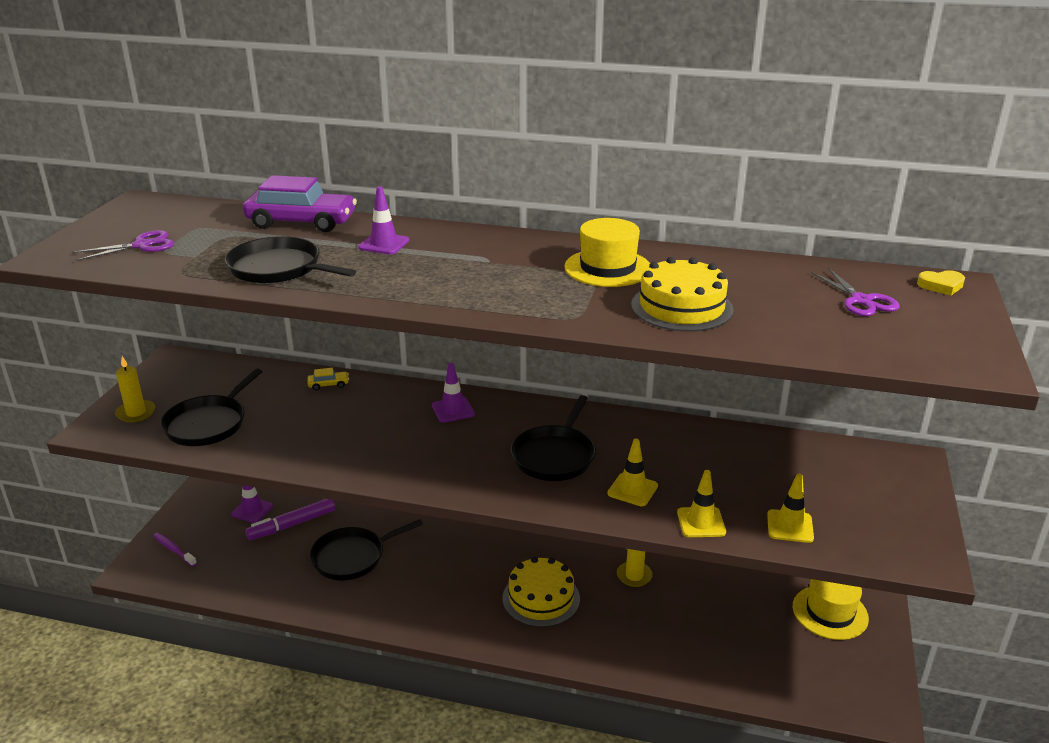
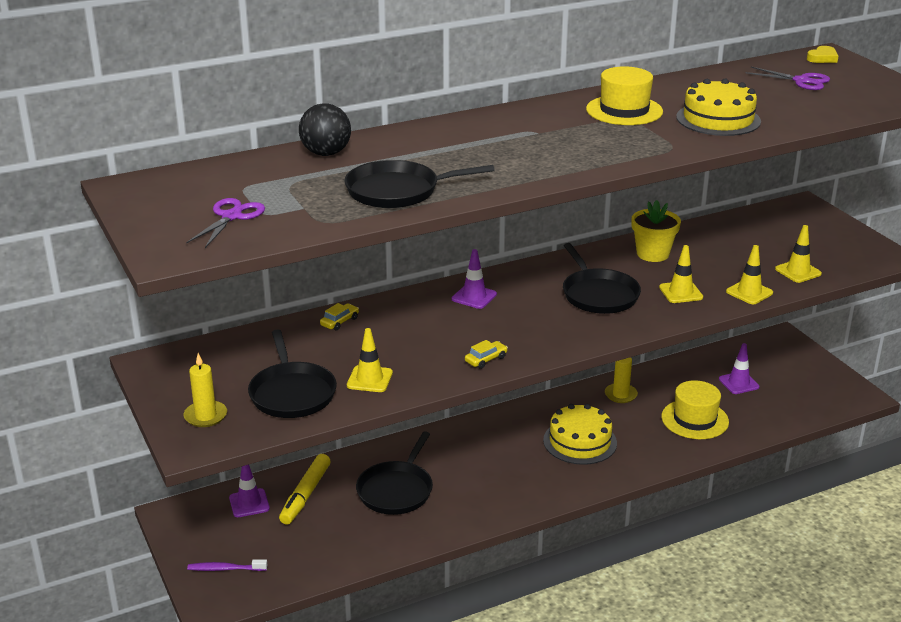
camera: 40 degrees left, 0 degrees up
purple car [243,175,357,232] -> black ball [299,104,351,156]
purple marker [245,499,335,540] -> yellow marker [279,454,331,525]
purple traffic cone [358,186,409,254] -> purple traffic cone moved to [719,343,759,394]
yellow hat [793,579,869,640] -> yellow hat moved to [661,380,729,439]
none -> yellow traffic cone [347,328,393,392]
none -> yellow car [465,340,508,369]
none -> yellow flower pot [632,200,681,262]

